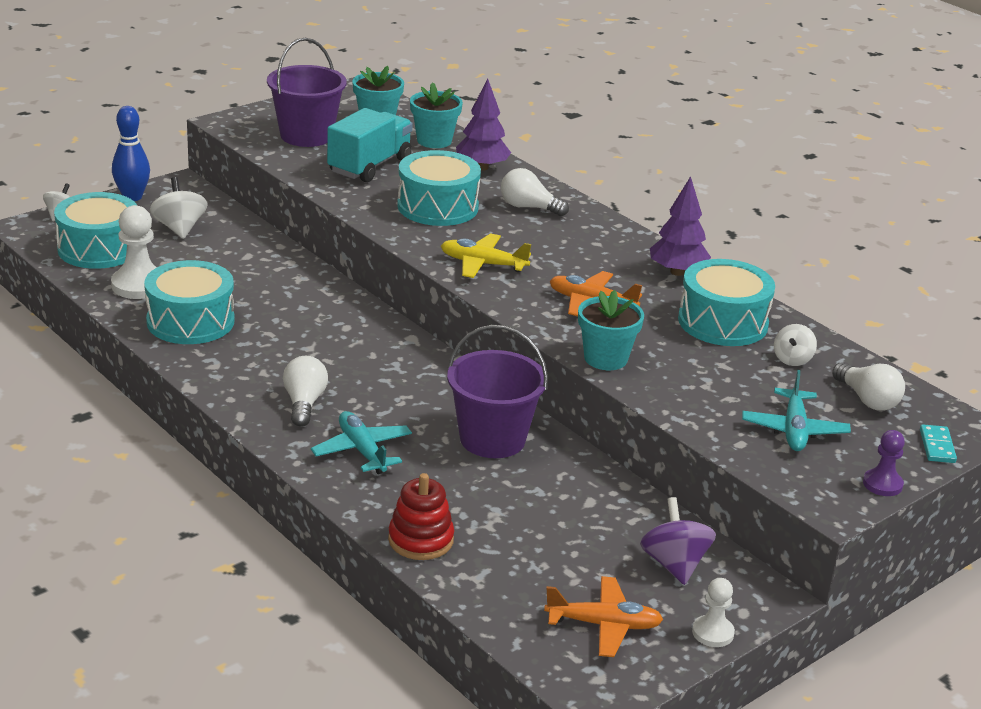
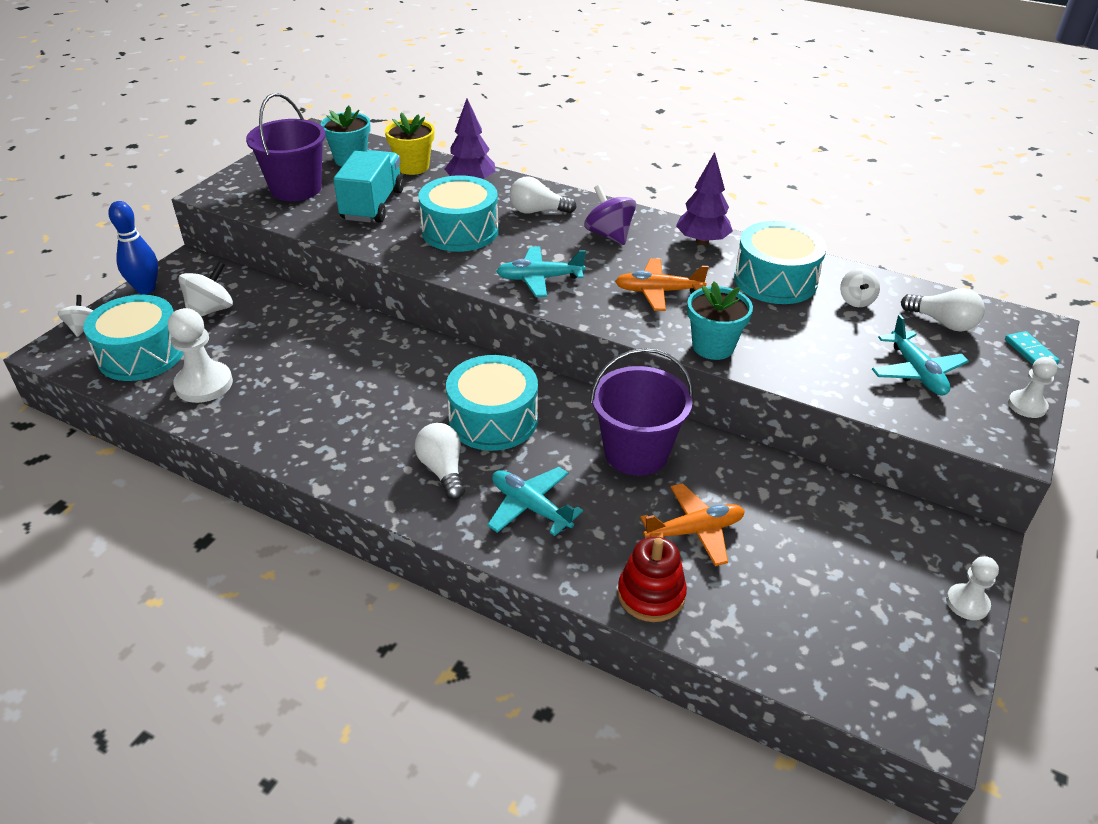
camera: 20 degrees left, 10 degrees up
turquoise drum [144,260,235,344] -> turquoise drum moved to [446,355,538,451]
white spinning top [150,177,208,239] -> white spinning top turned 75 degrees clockwise [178,262,233,317]
turquoise flower pot [410,82,463,148] -> yellow flower pot [385,112,434,175]
yellow plane [441,233,531,278] -> turquoise plane [496,246,586,297]
orange plane [544,576,663,657] -> orange plane moved to [640,483,745,566]
purple spinning top [640,497,716,585] -> purple spinning top moved to [584,185,636,245]
purple pawn [863,430,905,496] -> white pawn [1008,357,1058,418]

